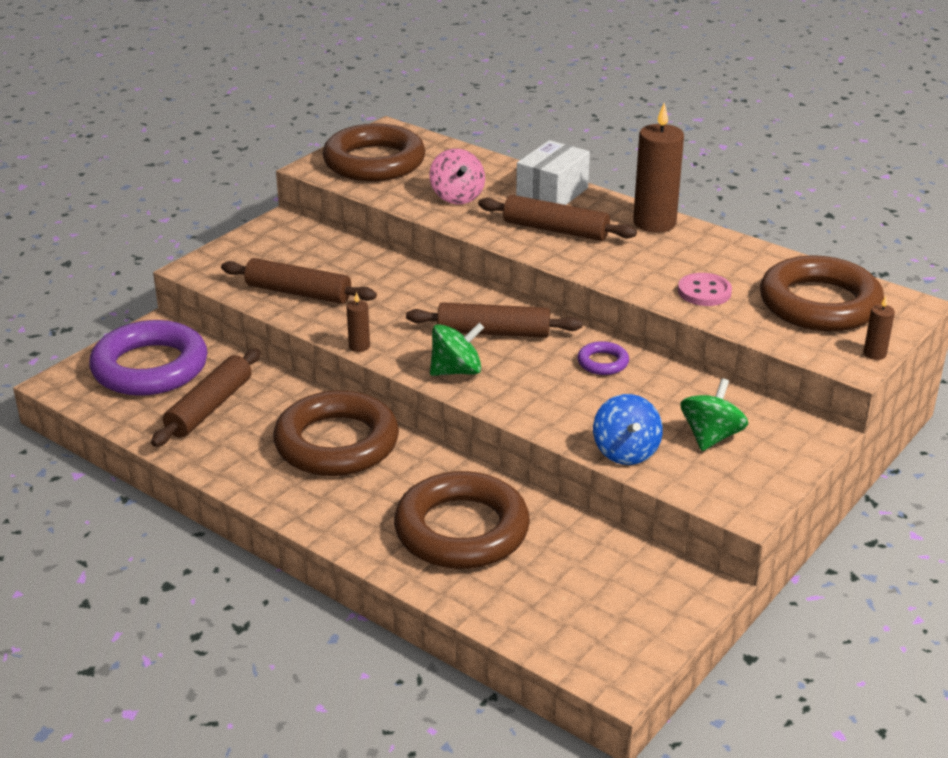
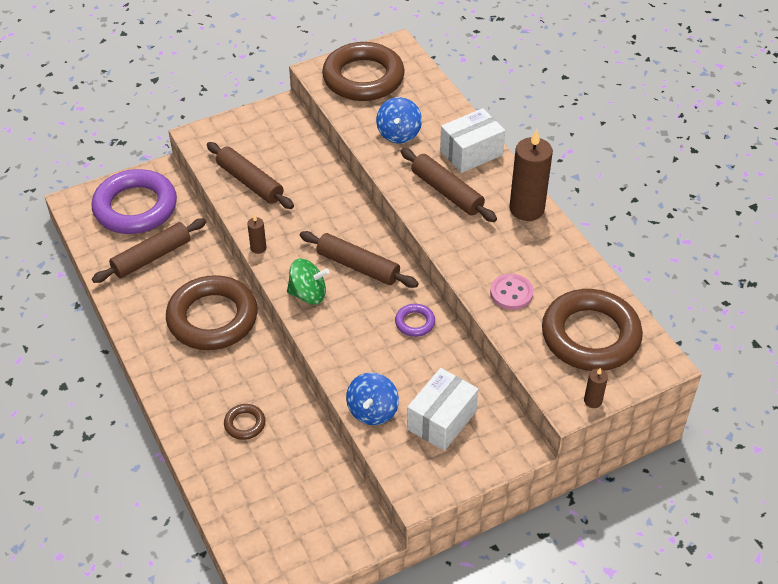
camera: 25 degrees right, 15 degrees up
brown ring [394,471,530,569] -> brown ring [224,404,265,440], size x0.42
pink spinning top [429,148,485,204] -> blue spinning top [376,97,422,143]
green spinning top [680,378,748,451] -> white box [407,368,478,451]

